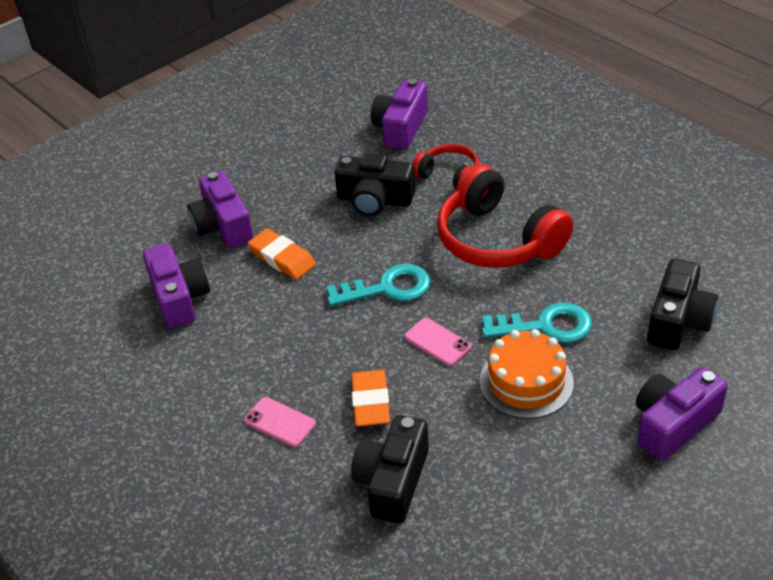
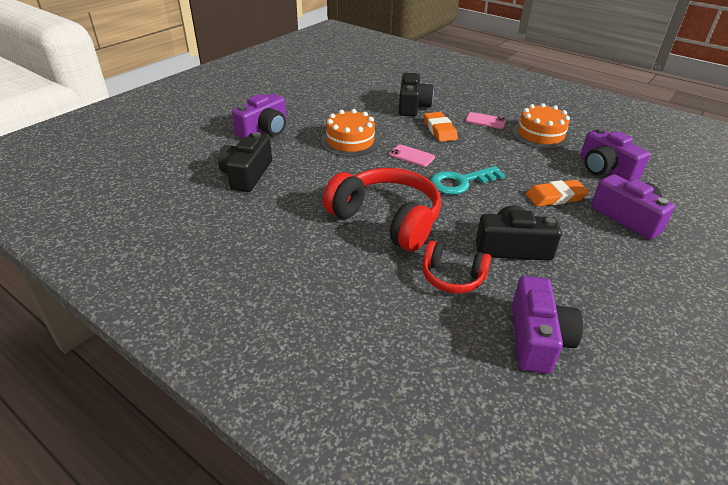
camera: 165 degrees right, 5 degrees down
orange eraser [247,229,316,280] -> orange eraser turned 45 degrees counterclockwise [526,180,589,207]
turquoise key [482,302,592,343] -> none
none -> orange cake [512,103,570,149]

